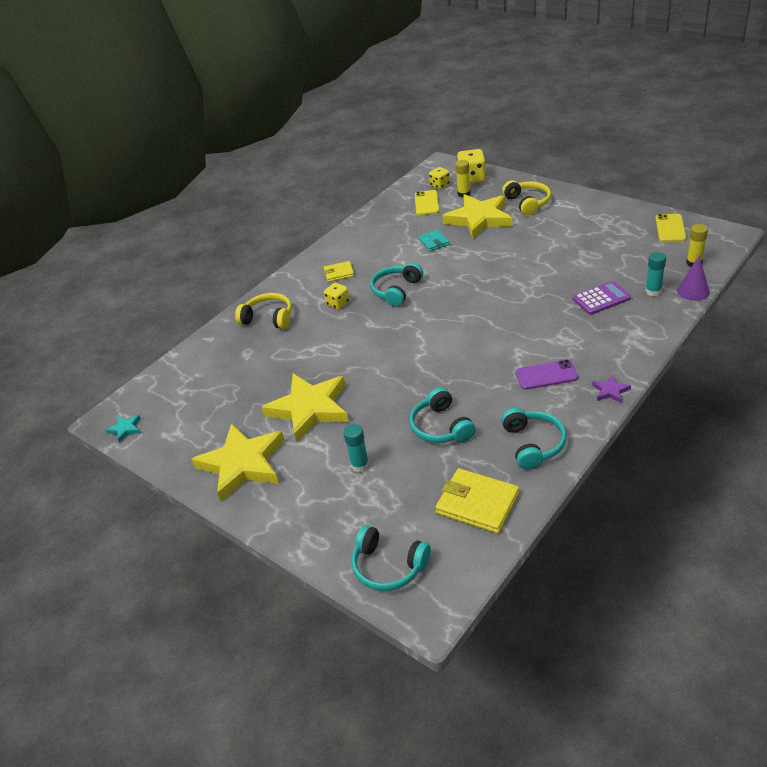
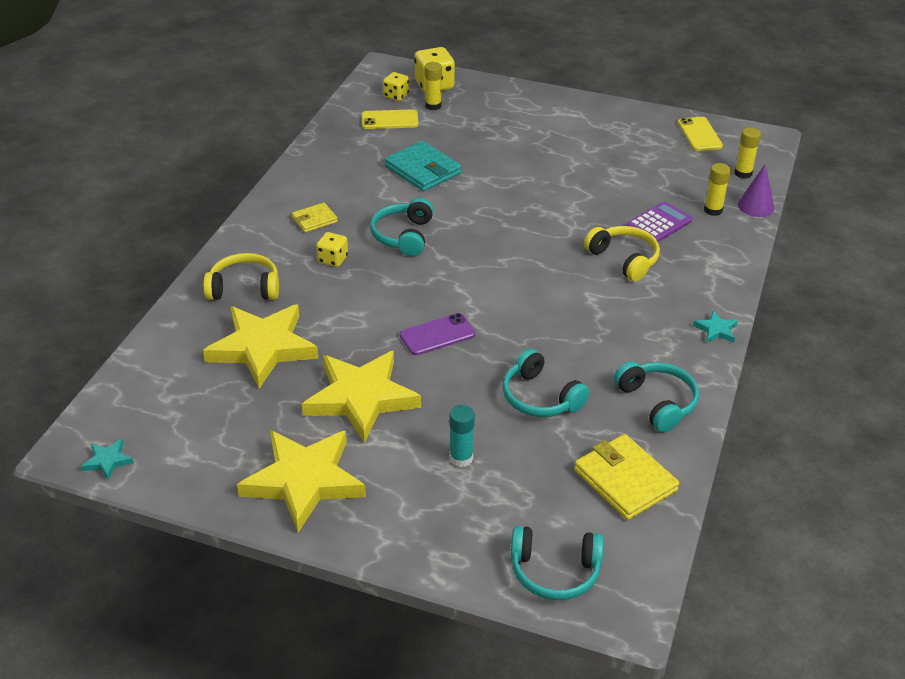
camera: 25 degrees left, 0 degrees up
yellow phone [415,190,439,215] -> yellow phone turned 75 degrees counterclockwise [362,109,419,129]
turquoise wallet [418,230,449,251] -> turquoise wallet [385,141,461,191], size x1.76
yellow wallet [435,468,519,534] -> yellow wallet turned 45 degrees clockwise [574,434,679,520]
yellow star [442,194,512,239] -> yellow star moved to [203,304,319,389]
yellow headphones [502,180,551,216] -> yellow headphones moved to [584,226,660,281]
purple phone [516,360,578,390] -> purple phone moved to [400,313,476,355]
purple star [592,375,631,403] -> turquoise star [693,311,738,343]
turquoise glue stick [645,252,666,296] -> yellow glue stick [704,163,731,216]

